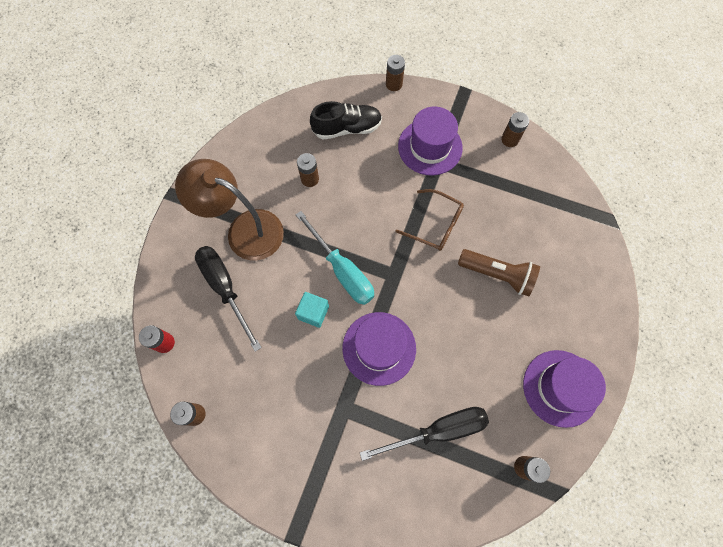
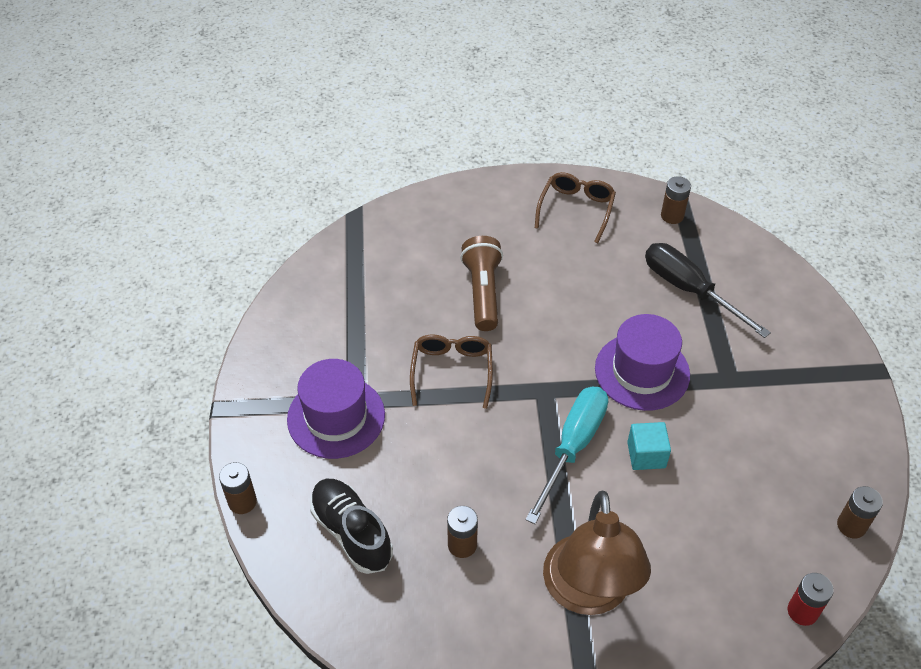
camera: 115 degrees left, 20 degrees down
black screwdriver [195,246,262,352] -> none
brown battery [501,112,529,147] -> none
purple hat [523,350,606,428] -> brown glasses [535,172,616,243]

